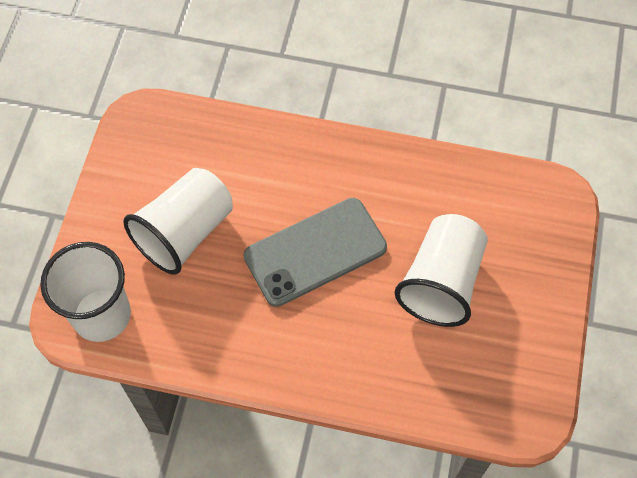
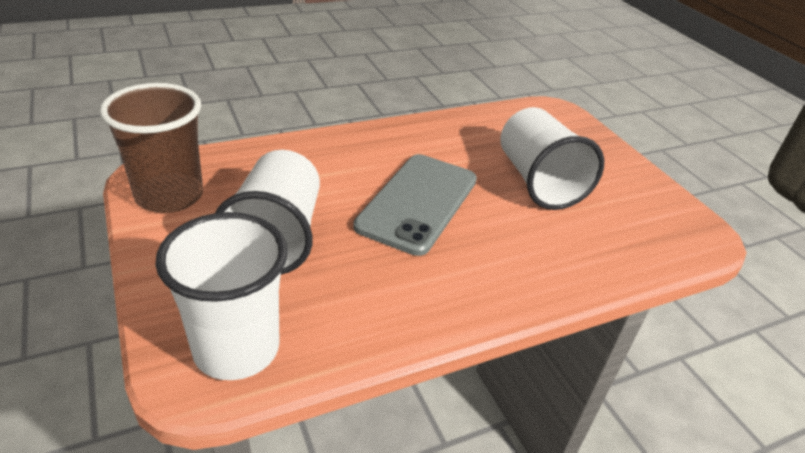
camera: 40 degrees left, 25 degrees down
none -> brown cup [100,83,203,213]

